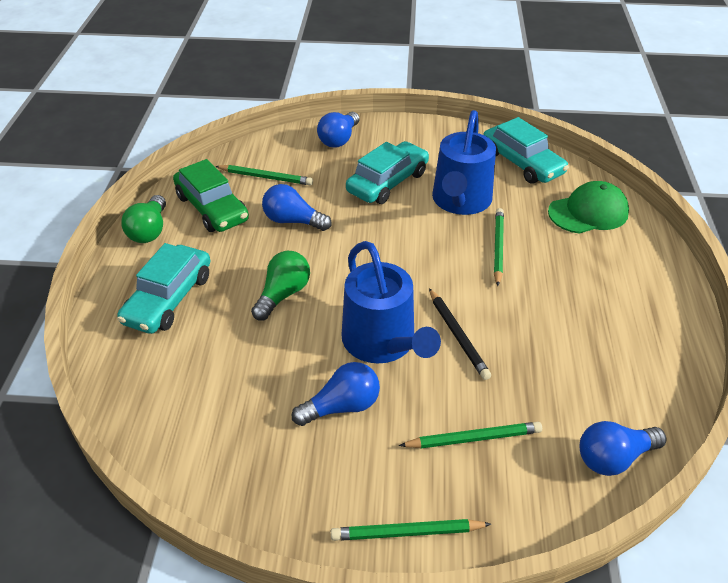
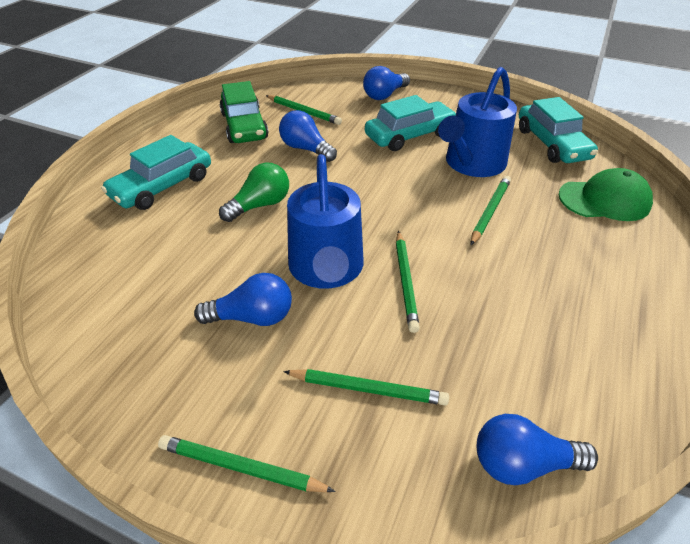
camera: 20 degrees right, 0 degrees up
green light bulb [121,195,166,243] -> none
black pencil [429,288,491,380] -> green pencil [396,231,420,333]

